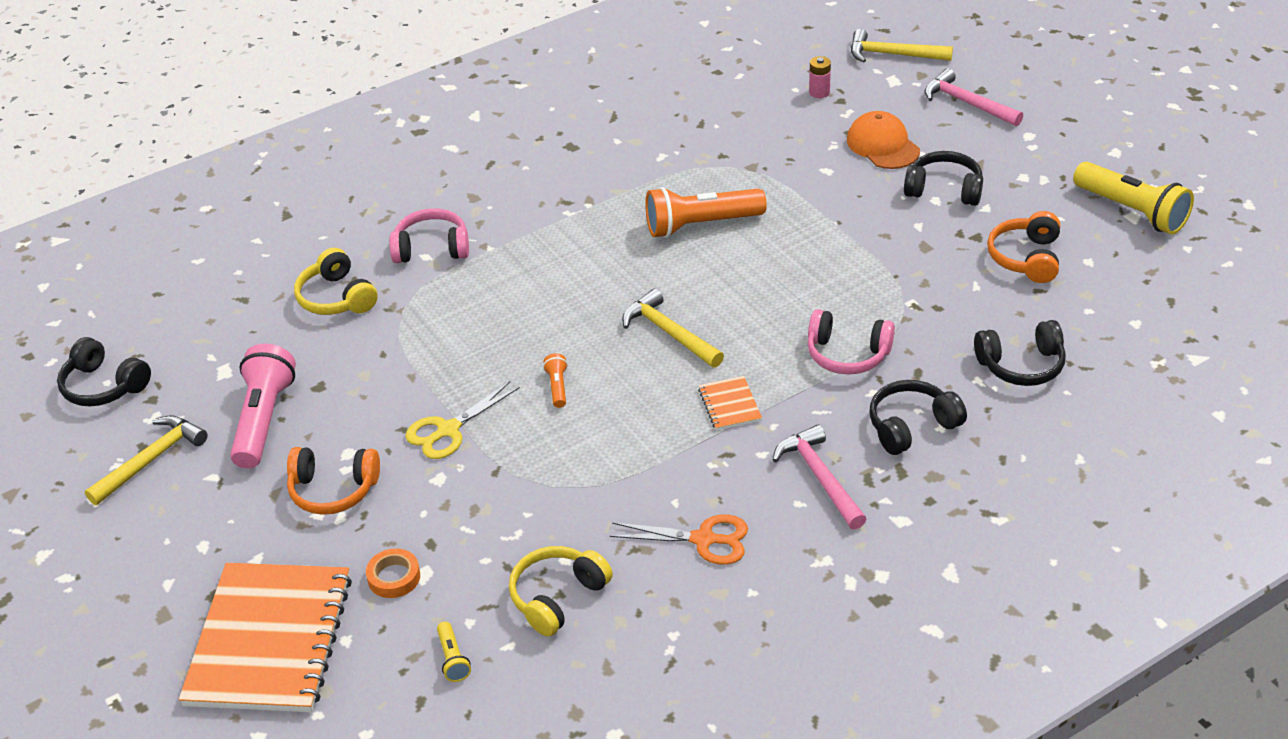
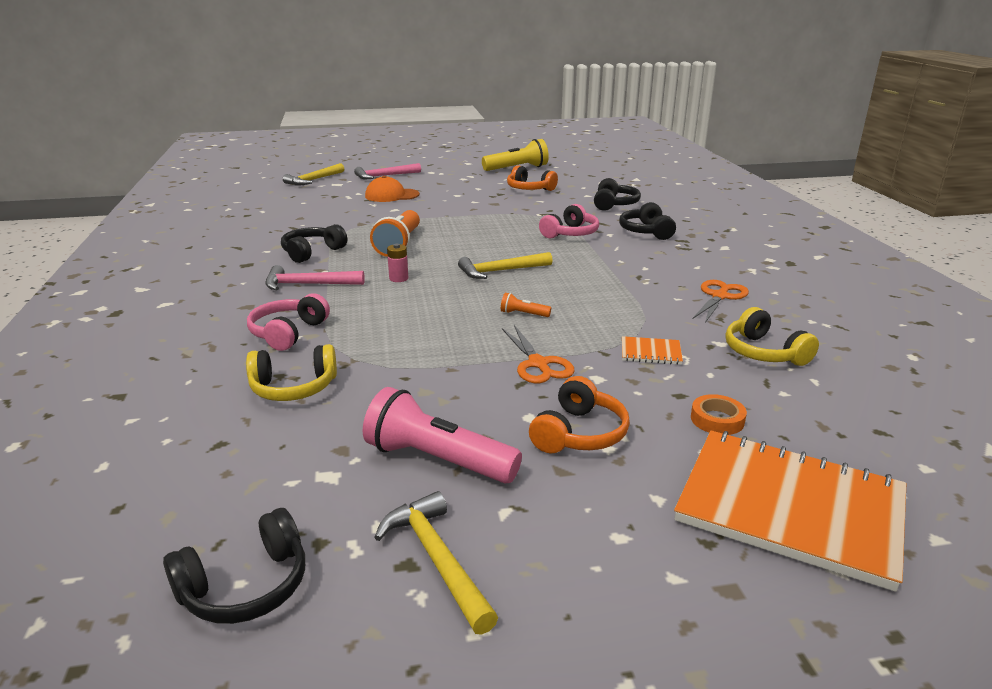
camera: 70 degrees left, 15 degrees down
yellow scissors [405,381,520,459] -> orange scissors [502,325,575,383]
yellow flashlight [437,622,471,682] -> none
orange notebook [698,376,762,430] -> orange notebook moved to [622,336,683,365]
pink hammer [773,424,866,530] -> pink hammer moved to [265,265,365,290]
pink battery [809,56,831,98] -> pink battery moved to [387,244,408,282]
black headphones [904,151,983,206] -> black headphones moved to [281,224,347,263]

